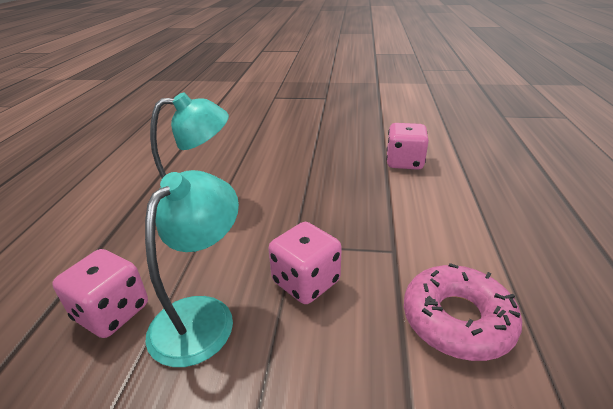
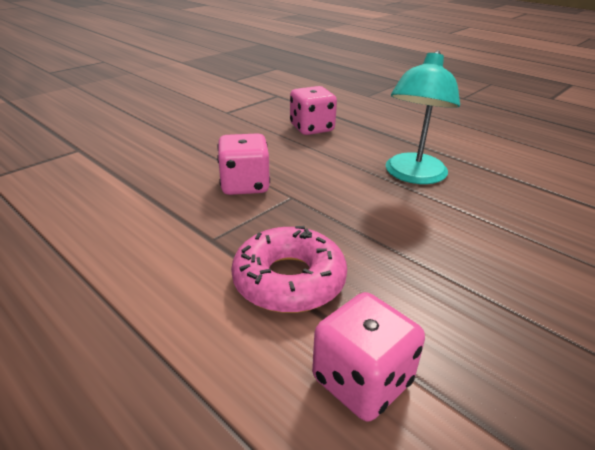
camera: 125 degrees right, 0 degrees up
turquoise lamp [145,170,239,367] -> none
pink donut [404,263,522,361] -> pink donut moved to [231,226,347,313]

